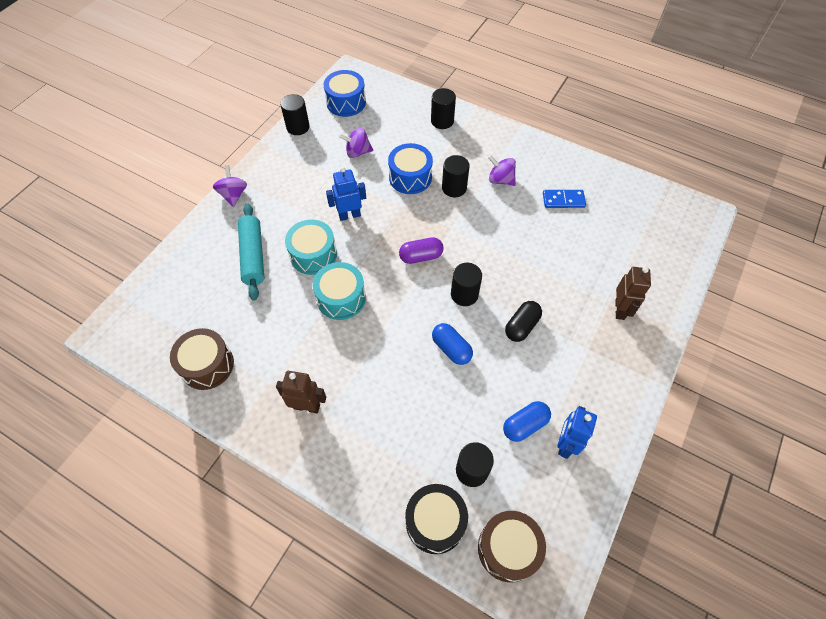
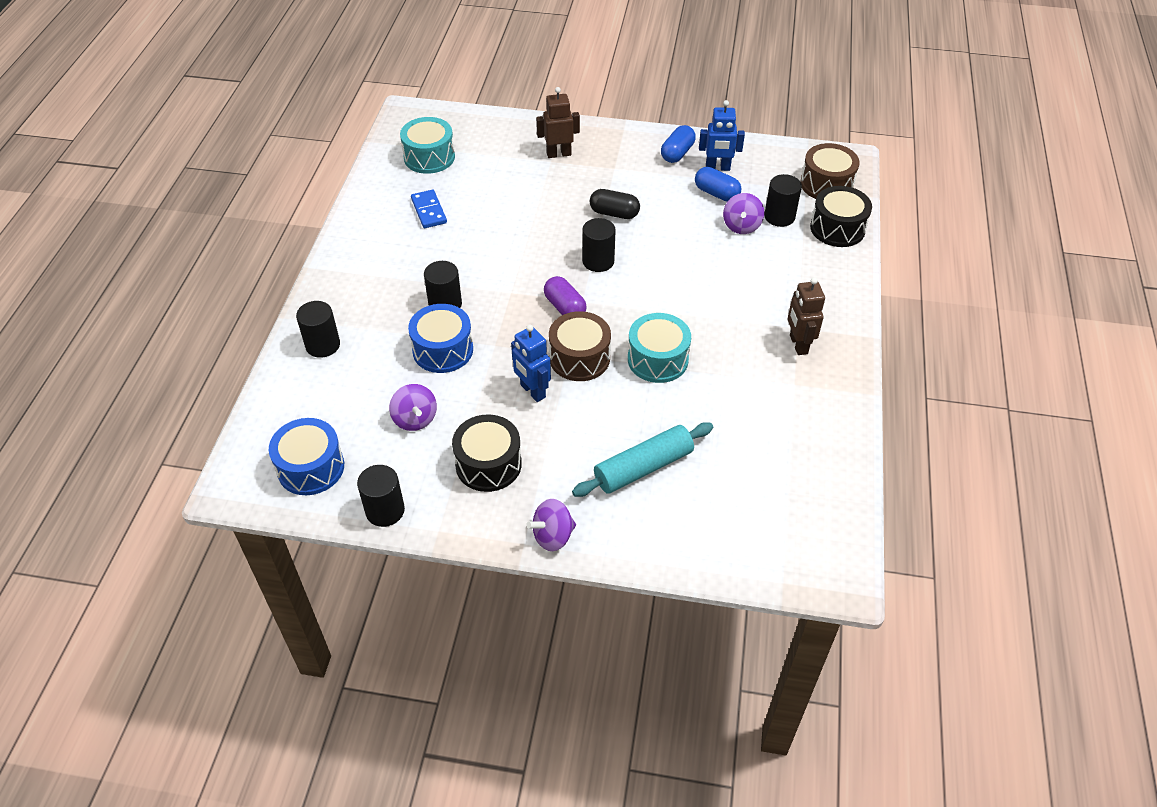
camera: 110 degrees left, 10 degrees down
brown drum [170,328,234,390] -> brown drum moved to [549,311,611,381]
turquoise drum [285,219,337,275] -> turquoise drum moved to [400,117,455,174]
blue capsule [432,323,473,365] -> blue capsule moved to [661,125,696,163]
purple spinning top [488,155,516,186] -> purple spinning top moved to [723,193,764,234]
none -> black drum [452,415,522,492]

